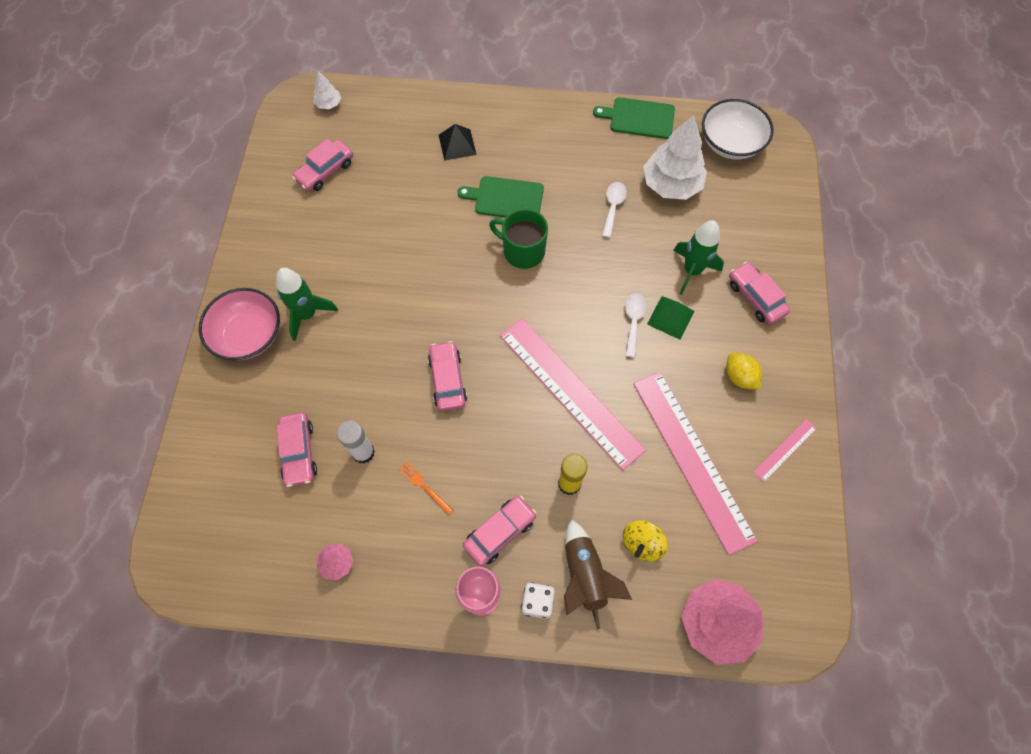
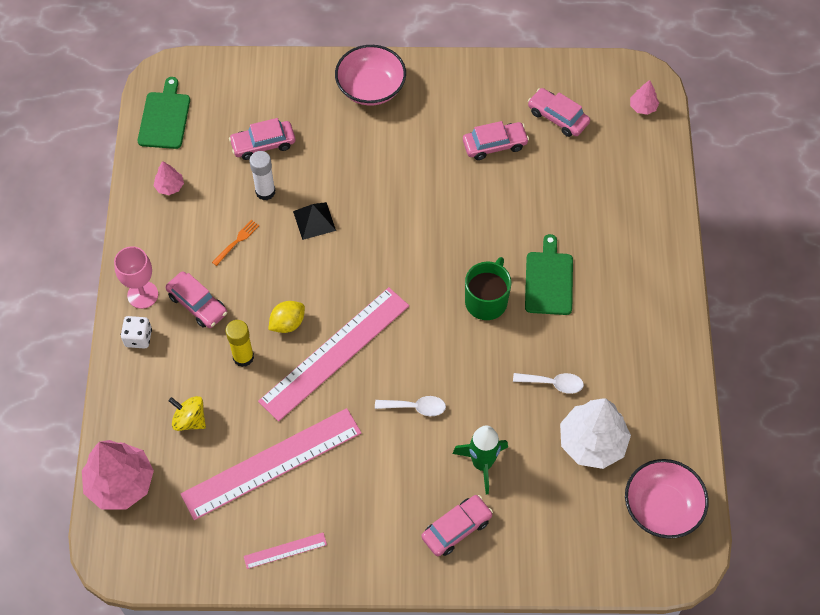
camera: 85 degrees right, 5 degrees down
green rocket [276,268,338,341] -> none
white tree [313,71,341,109] -> pink tree [630,80,659,115]
pink car [428,341,467,411] -> pink car moved to [463,121,529,160]
black pyramid [439,124,477,161] -> black pyramid moved to [293,202,336,240]
brown rocket [564,519,632,629] -> none
green cutting board [593,97,675,139] -> green cutting board moved to [138,77,190,149]
green pyramid [647,296,695,340] -> none
white bowl [702,99,774,159] -> pink bowl [625,459,709,539]
yellow lemon [726,353,762,390] -> yellow lemon moved to [268,301,305,333]
pink ruler [753,419,817,482] -> pink ruler turned 60 degrees counterclockwise [244,533,327,569]

